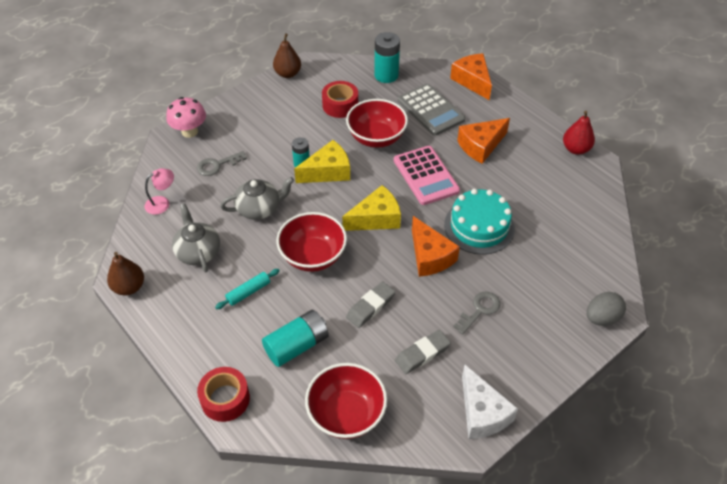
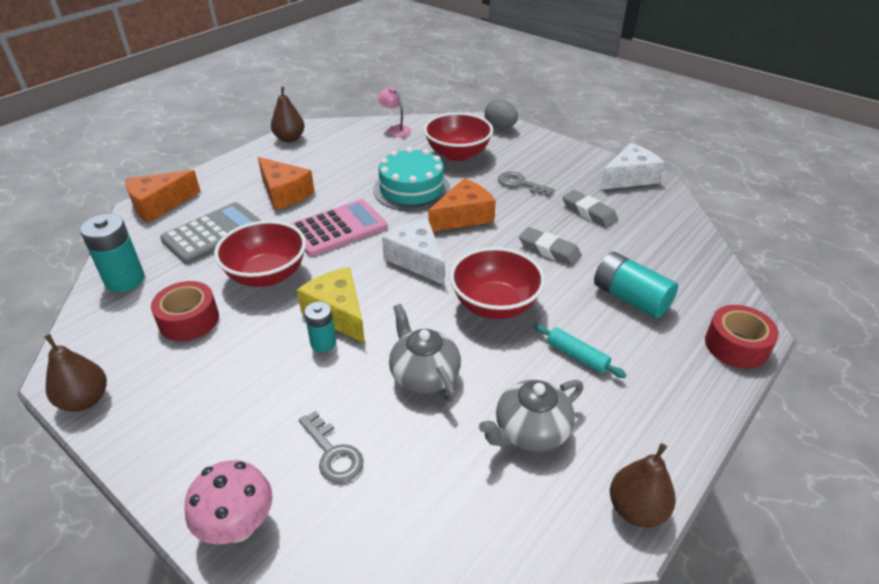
camera: 100 degrees left, 10 degrees down
pink lamp [145,168,174,215] -> pink lamp moved to [378,87,411,137]
red bowl [305,363,387,439] -> red bowl moved to [424,113,493,161]
yellow cheese [342,185,401,231] -> white cheese [382,218,445,285]
red pear [563,111,595,155] -> brown pear [271,86,305,142]

